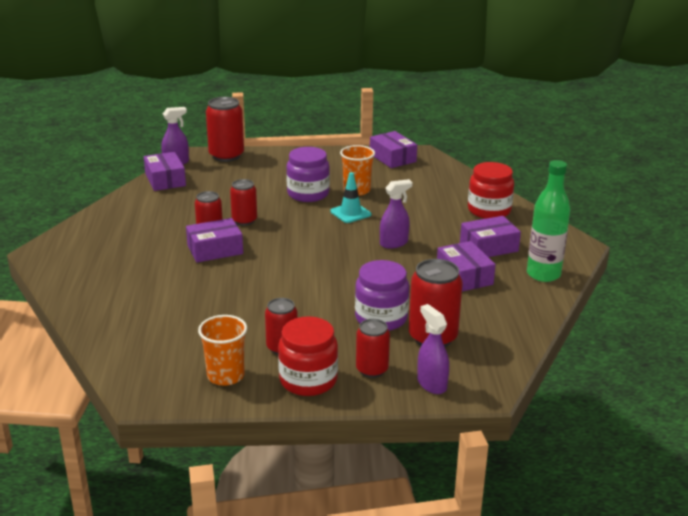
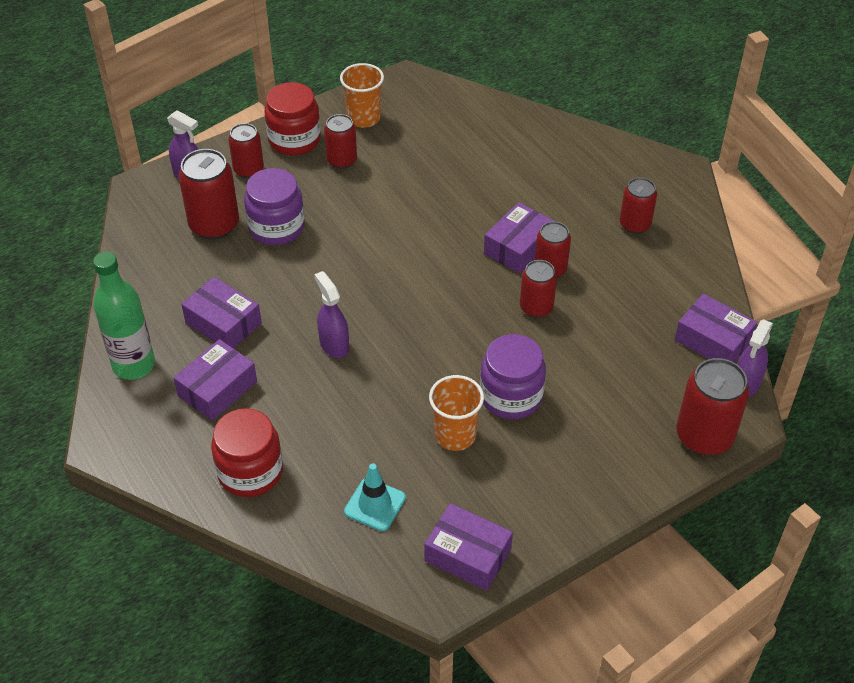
camera: 150 degrees right, 20 degrees up
turquoise traffic cone [330,172,371,223] -> turquoise traffic cone moved to [344,463,406,531]
purple spray bottle [380,179,413,249] -> purple spray bottle turned 120 degrees clockwise [314,271,349,358]
none -> red can [620,177,657,234]

